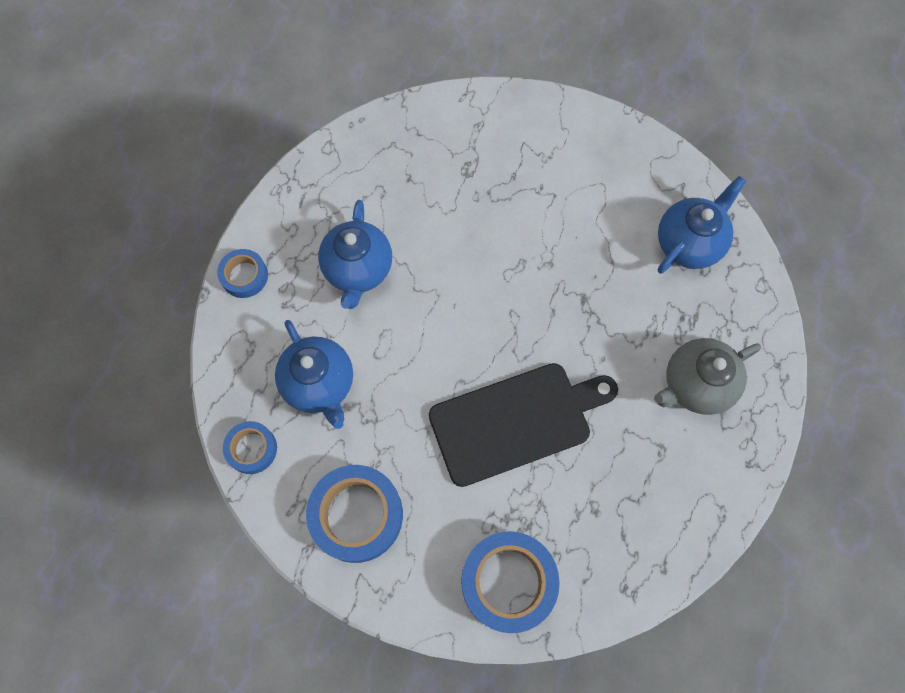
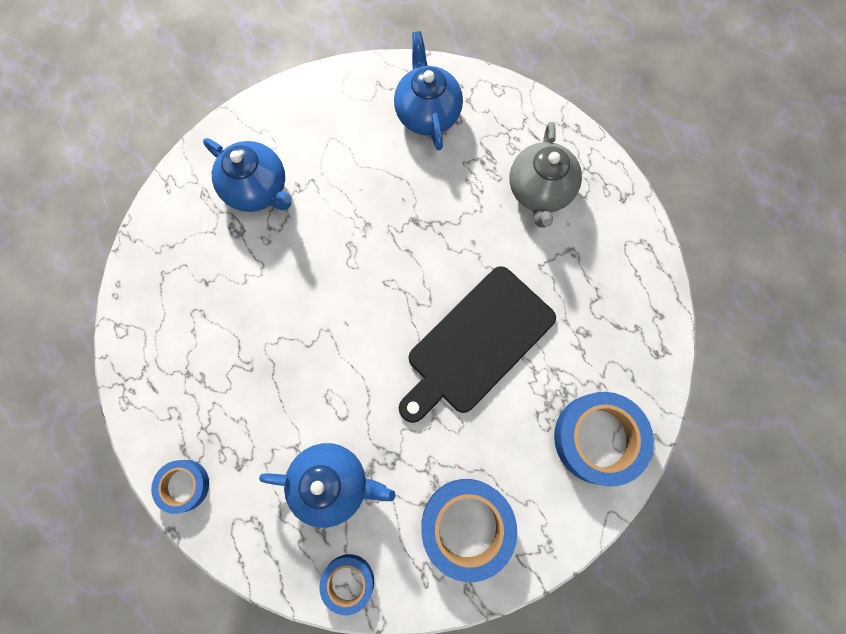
camera: 55 degrees left, 5 degrees up
blue teapot [318,200,392,309] -> blue teapot moved to [203,138,292,212]
black cutting board [429,363,618,487] -> black cutting board turned 150 degrees counterclockwise [399,266,556,423]

